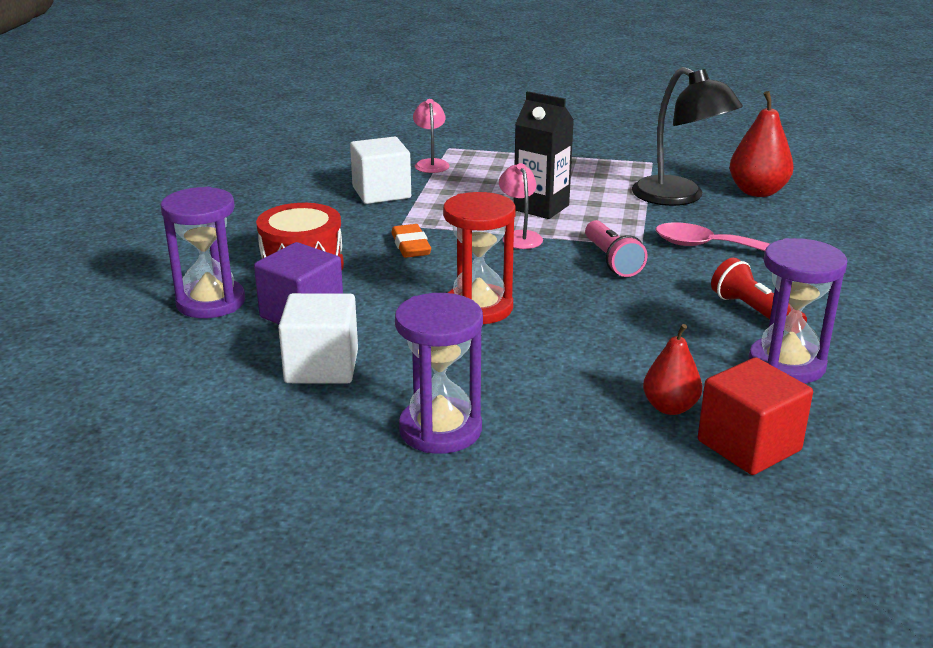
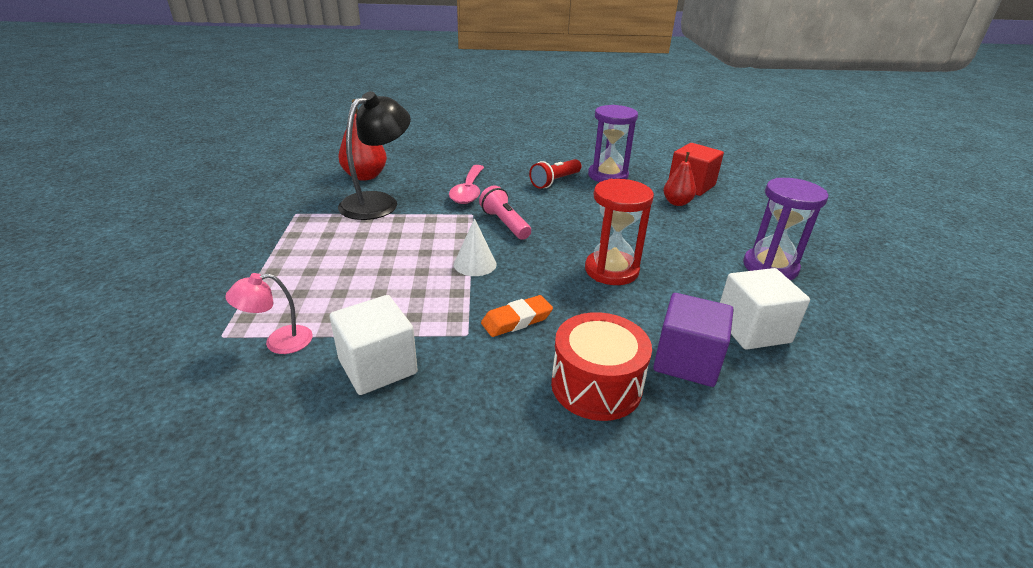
camera: 105 degrees left, 5 degrees up
purple hourglass [161,187,245,318] -> none
pink lamp [499,163,543,249] -> white cone [454,218,497,276]
black carton [514,91,574,219] -> none
pink flashlight [585,220,648,277] -> pink flashlight turned 90 degrees counterclockwise [479,185,531,240]

